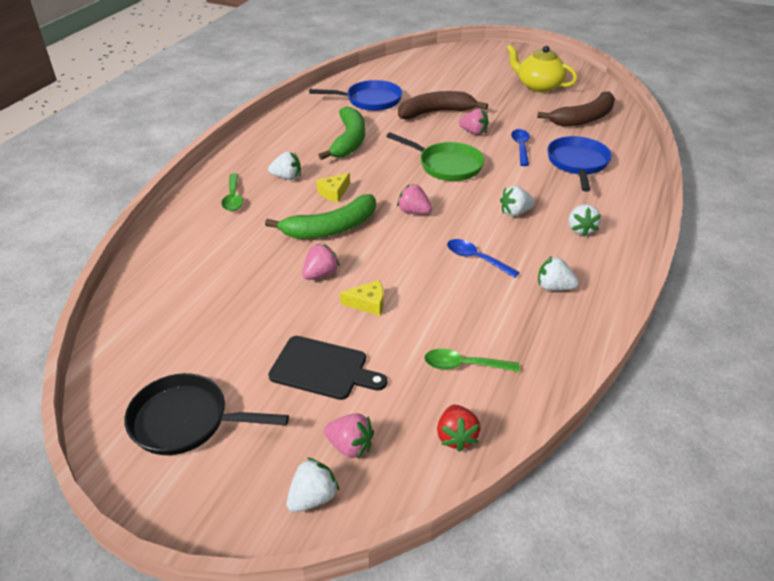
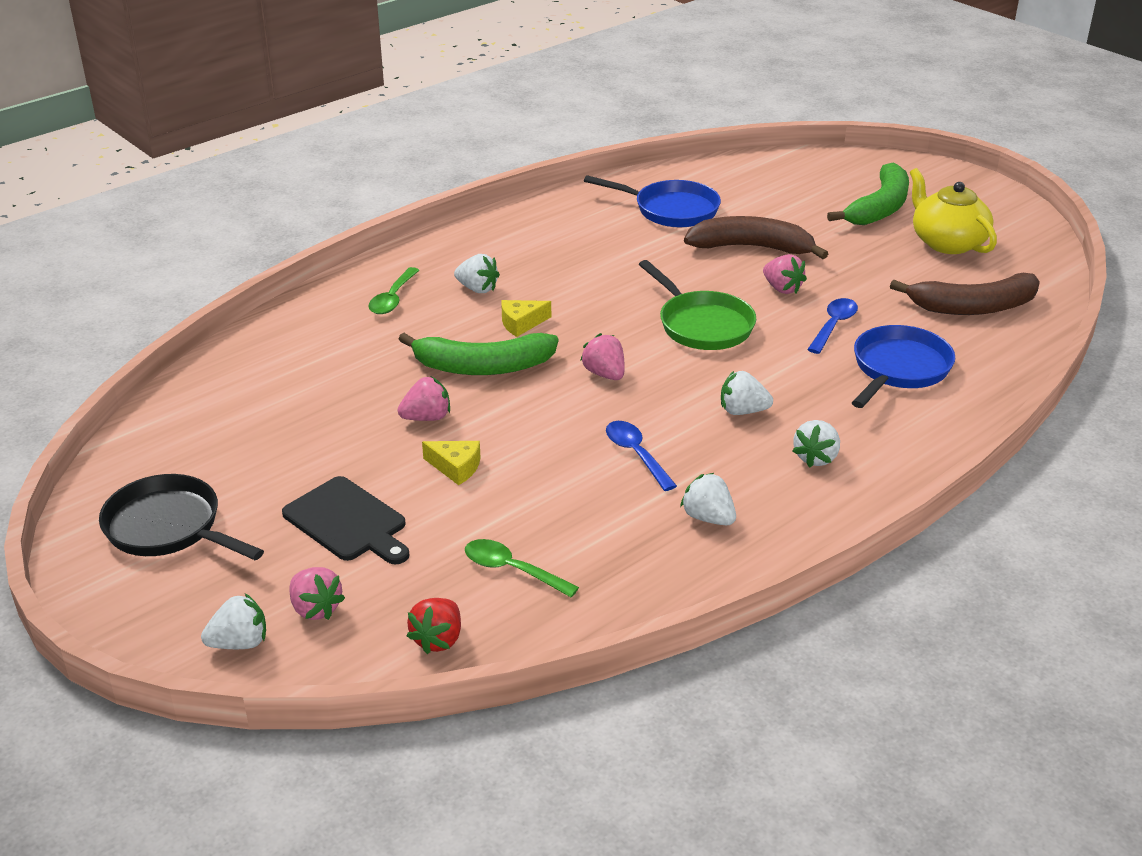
camera: 25 degrees right, 5 degrees down
green banana [318,106,365,160] -> green banana moved to [827,163,909,225]

